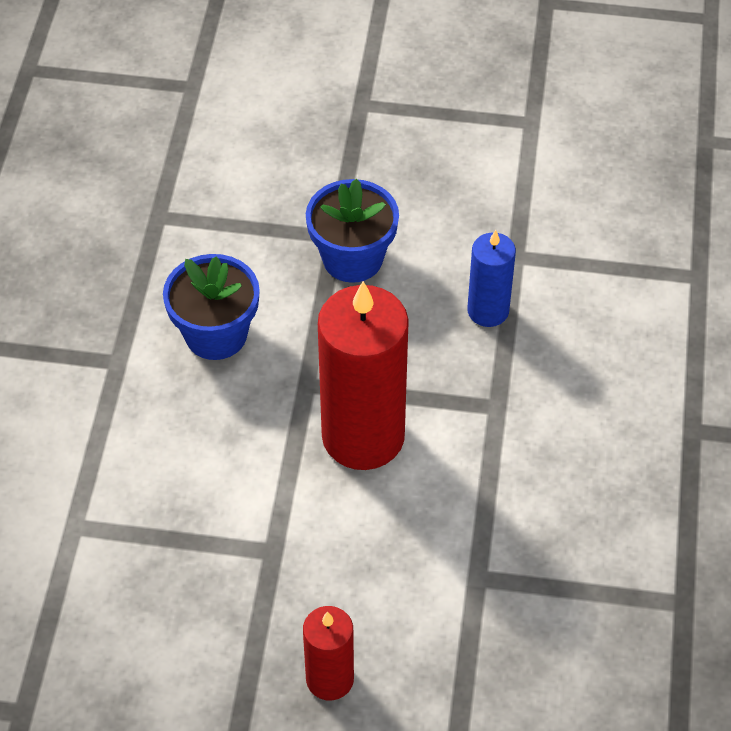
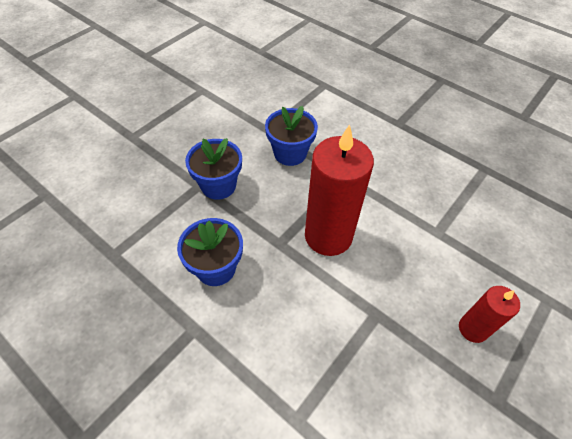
camera: 60 degrees left, 0 degrees up
blue candle [467,230,516,327] -> blue flower pot [265,106,318,166]

